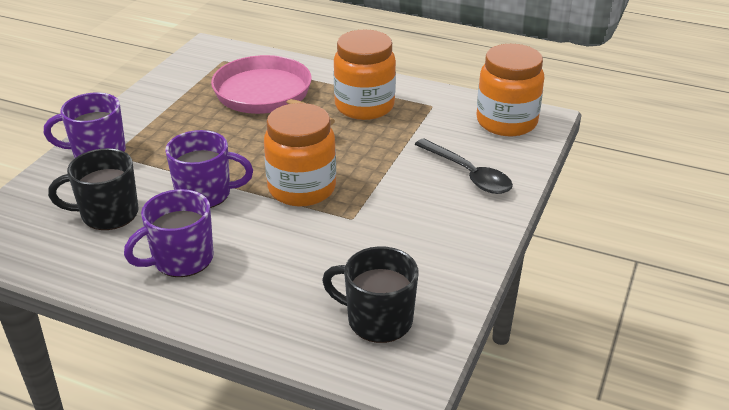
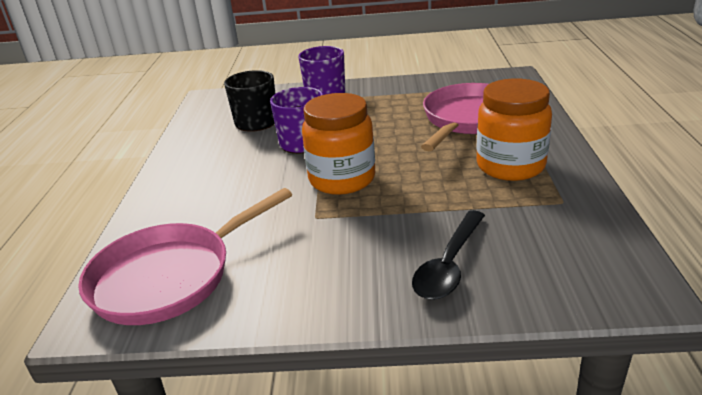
camera: 70 degrees right, 5 degrees down
purple mug [124,189,213,277] -> none
black mug [322,246,418,343] -> pink pan [78,188,292,325]
orange jar [476,44,545,136] -> none

